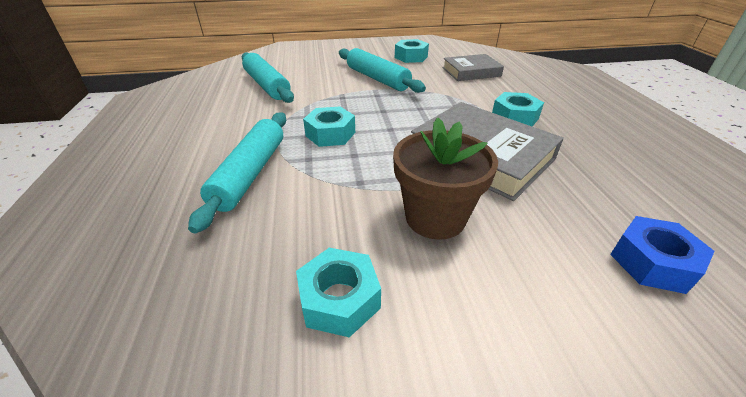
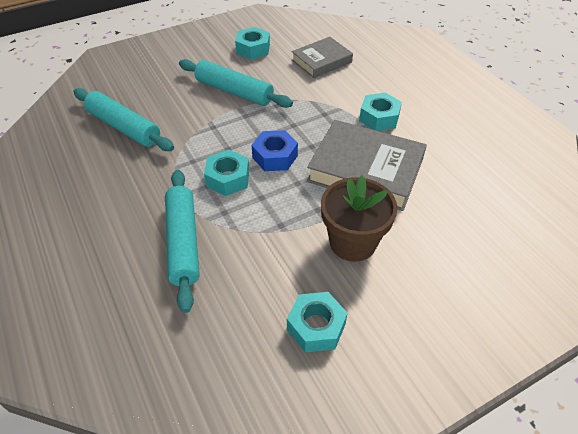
camera: 20 degrees left, 10 degrees up
blue nut [610,216,715,294] -> blue nut moved to [252,130,298,171]

